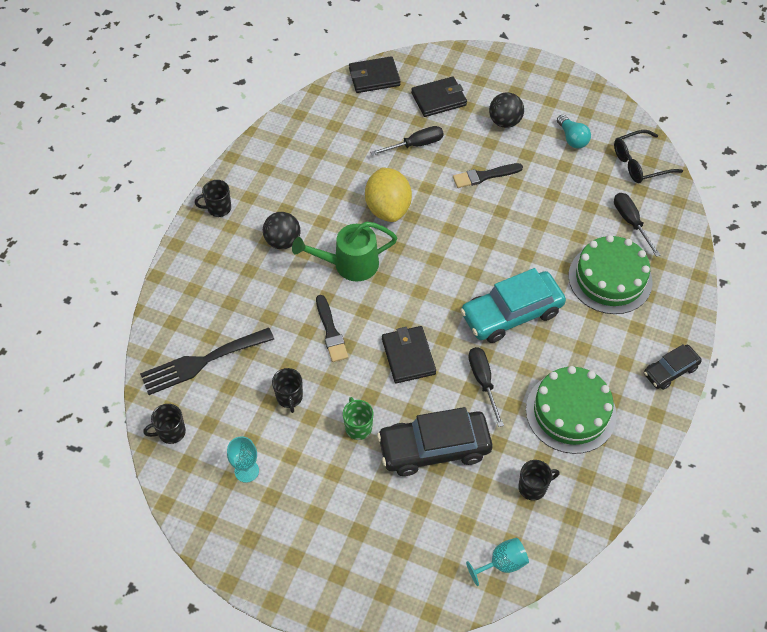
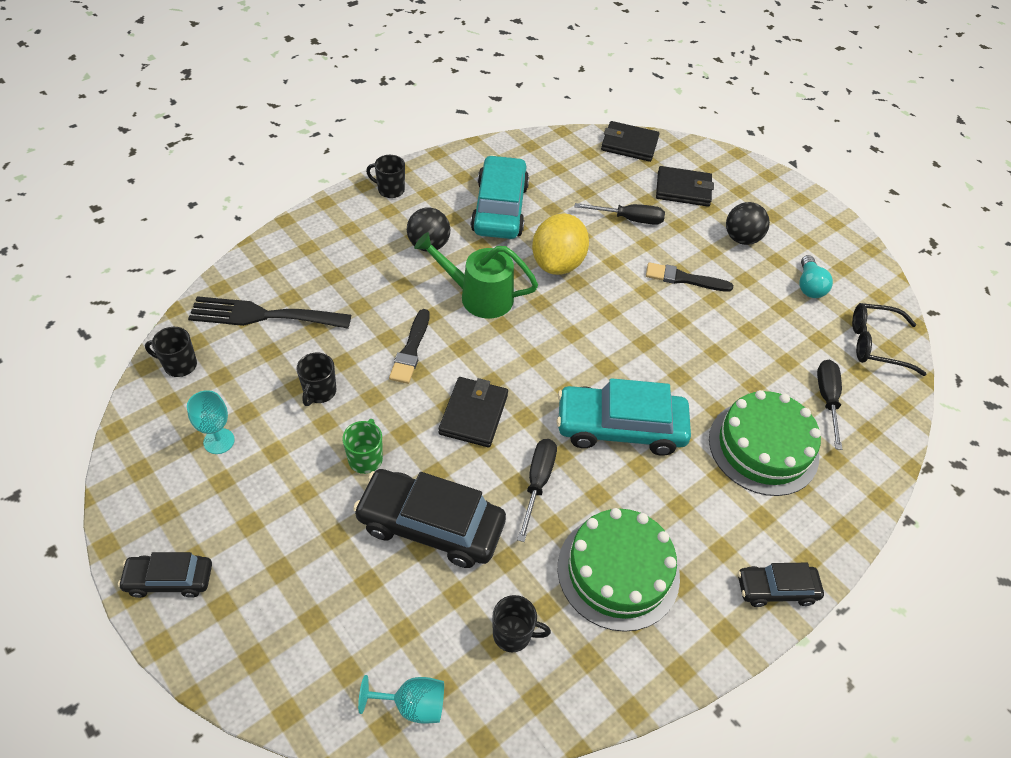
camera: 25 degrees right, 5 degrees down
none -> black car [118,552,212,598]
none -> turquoise car [471,155,529,239]

